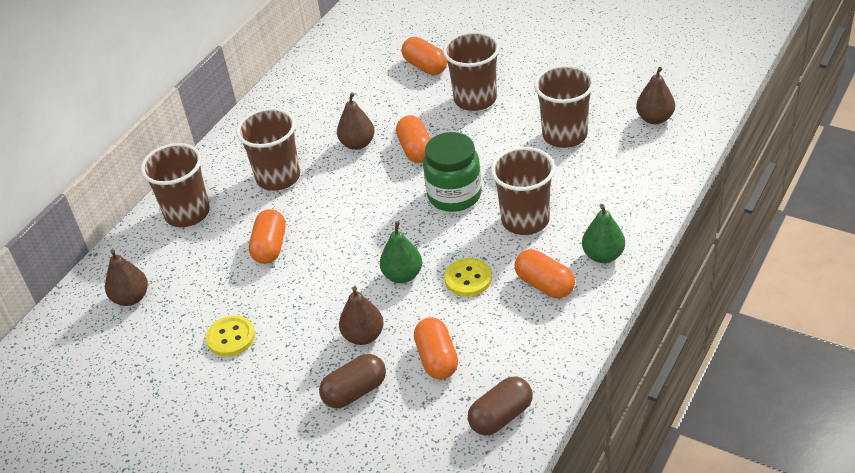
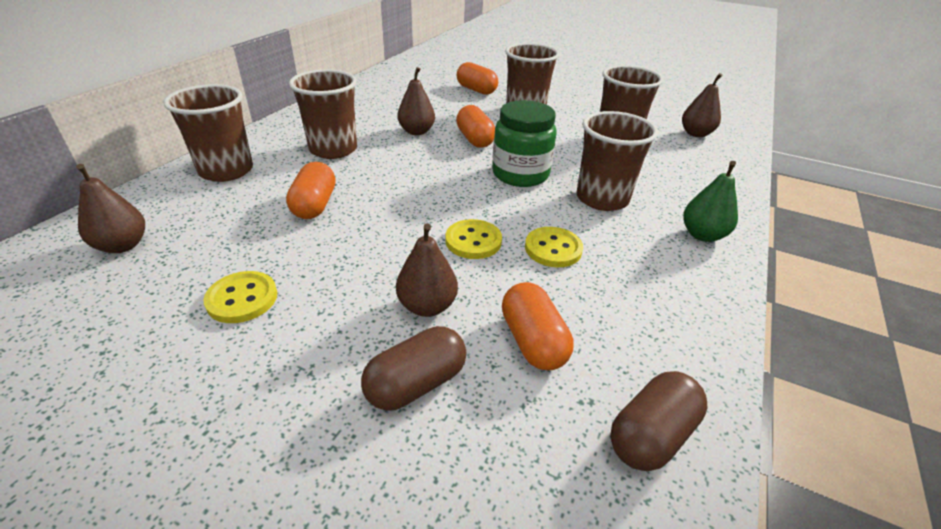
camera: 10 degrees left, 5 degrees down
green pear [380,221,422,283] -> yellow button [445,219,502,259]
orange capsule [515,249,575,298] -> none

